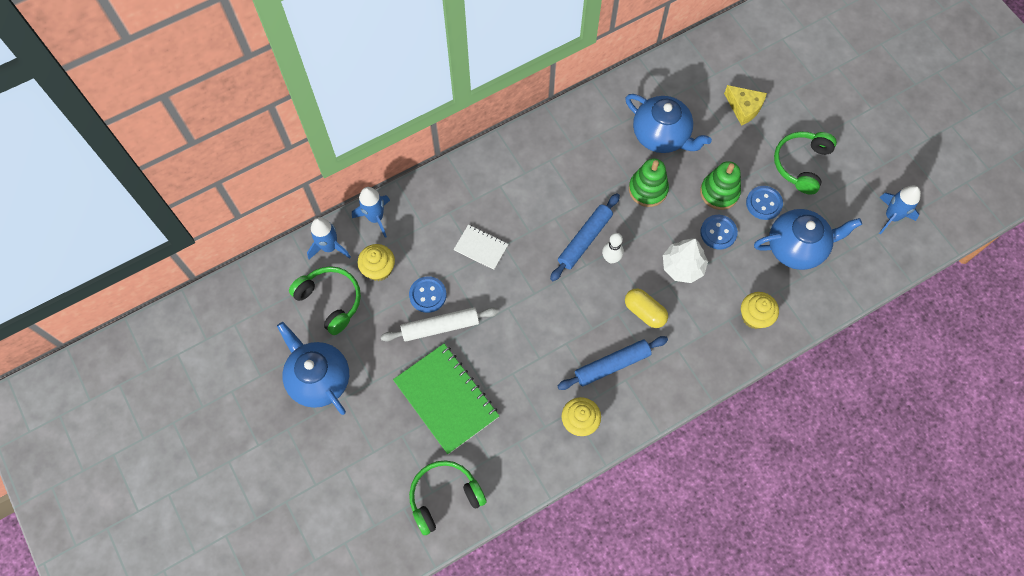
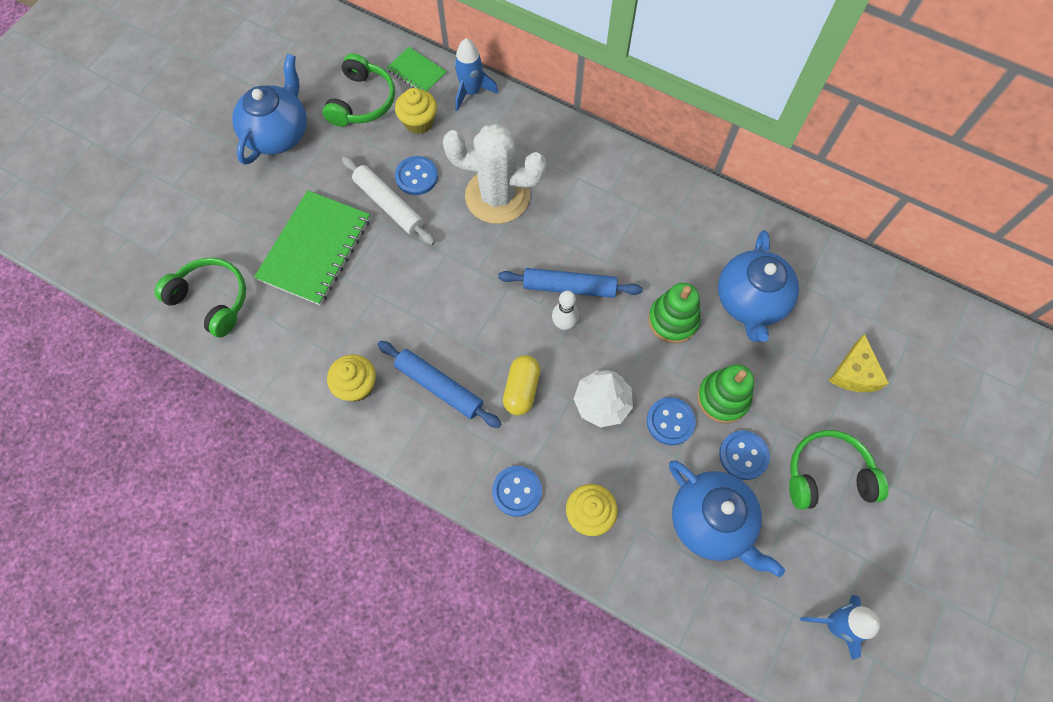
camera: 60 degrees right, 0 degrees up
blue rocket [307,217,351,259] -> green notebook [387,47,447,92]
white notebook [454,225,508,270] -> white cactus [443,124,546,224]
none -> blue button [492,466,542,517]

